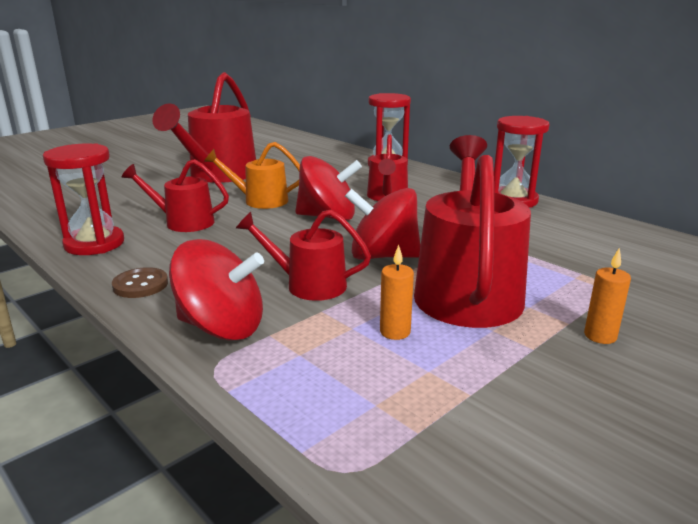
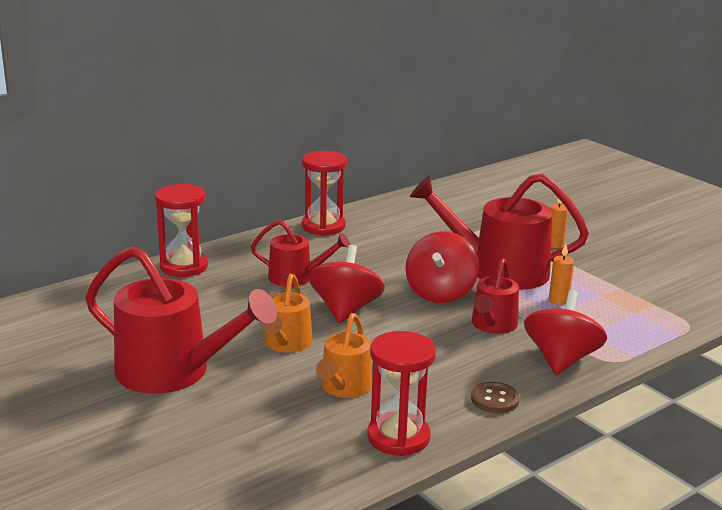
camera: 85 degrees left, 0 degrees up
red watering can [122,159,229,232] -> orange watering can [316,313,372,398]

